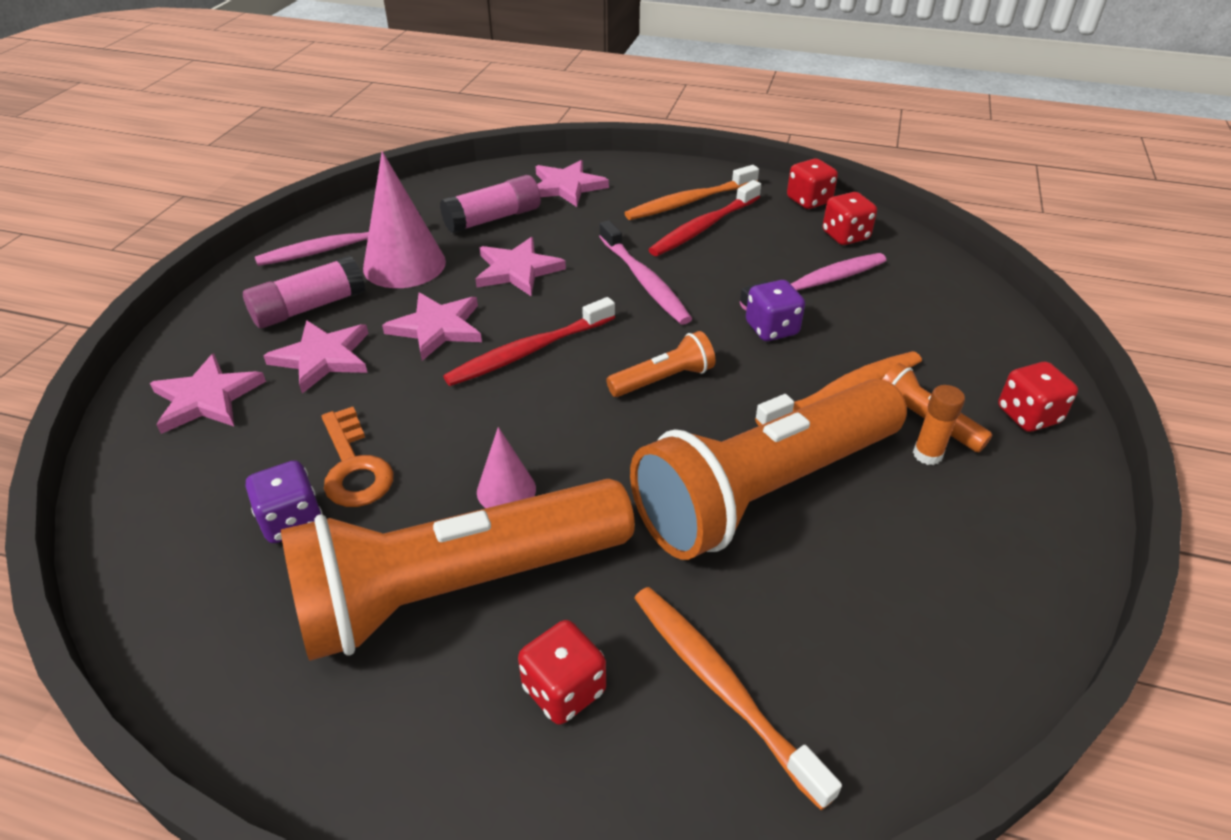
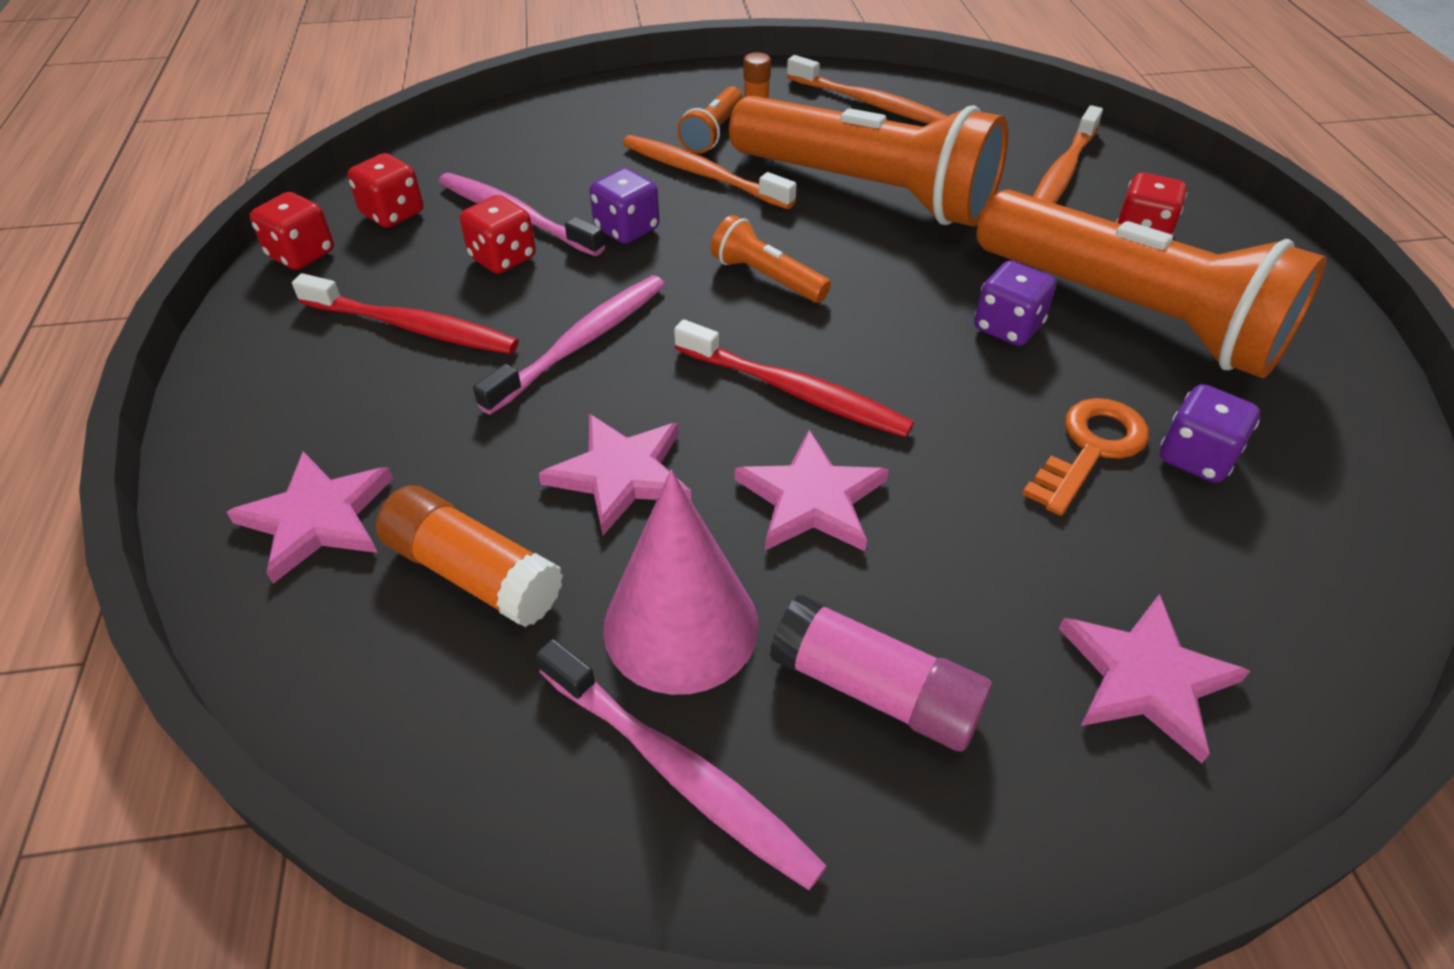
camera: 115 degrees left, 5 degrees up
pink star [263,320,369,394] -> none
pink glue stick [440,175,541,233] -> orange glue stick [376,485,563,627]
pink cone [477,427,536,508] -> purple dice [974,261,1056,346]
orange toothbrush [625,165,759,220] -> orange toothbrush moved to [787,55,947,124]
red dice [998,362,1078,432] -> red dice moved to [460,195,536,274]

